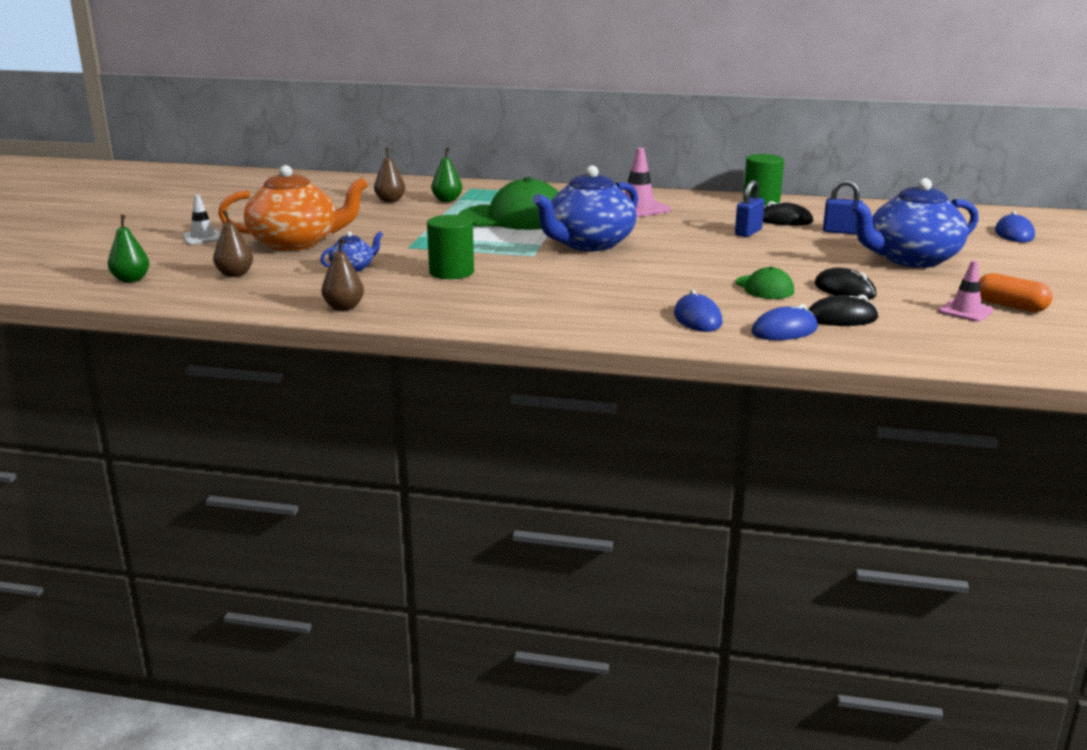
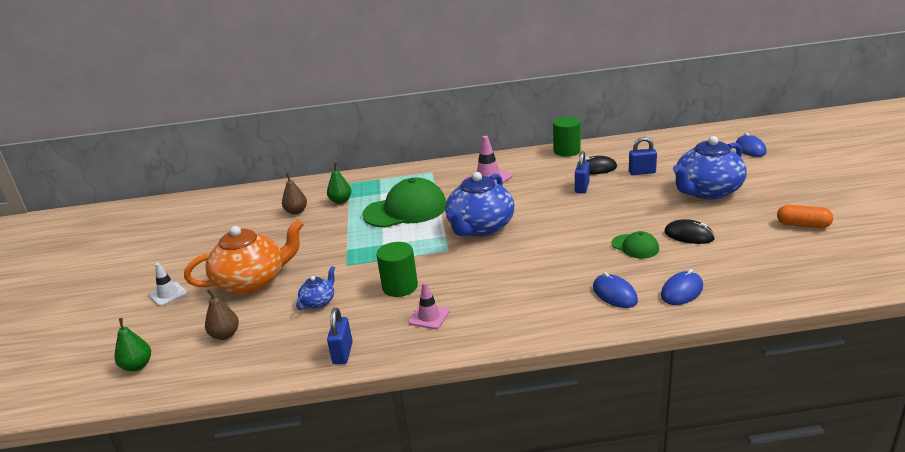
camera: 15 degrees left, 5 degrees up
brown pear [321,239,364,311] -> blue padlock [327,308,353,364]
black mouse [808,294,878,326] -> none
pink traffic cone [938,260,994,322] -> pink traffic cone moved to [409,282,450,329]

